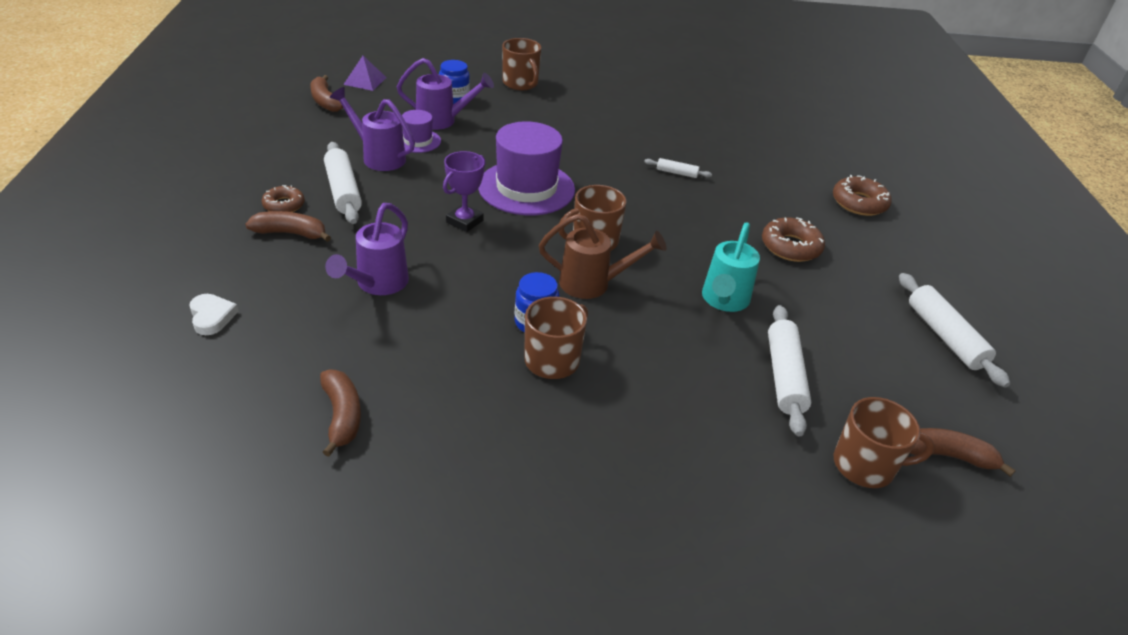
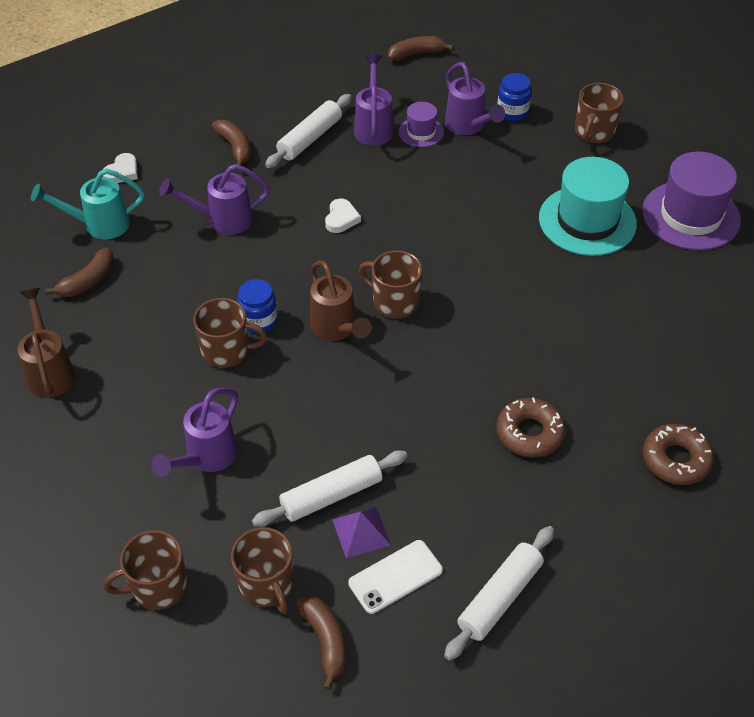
camera: 60 degrees right, 10 degrees up
brown donut [262,185,305,212] -> none
brown banana [310,75,343,112] -> brown banana turned 45 degrees clockwise [388,36,454,61]
purple pyramid [343,56,387,91] -> purple pyramid moved to [332,507,391,559]
purple trophy [443,151,486,232] -> white heart [325,199,361,233]
purple hat [478,121,575,215] -> purple hat moved to [642,151,741,250]
white rolling pin [644,158,712,178] -> none
turquoise watering can [702,222,760,312] -> turquoise watering can moved to [31,169,145,239]
none -> brown watering can [18,288,76,398]
none -> brown mug [103,530,188,610]
none -> purple watering can [151,388,238,477]
none -> white phone [348,540,443,614]
none -> turquoise hat [539,157,637,256]

